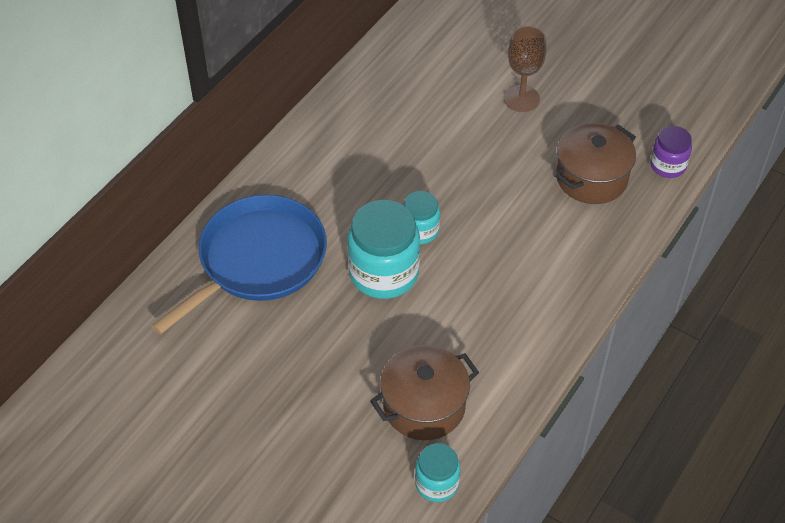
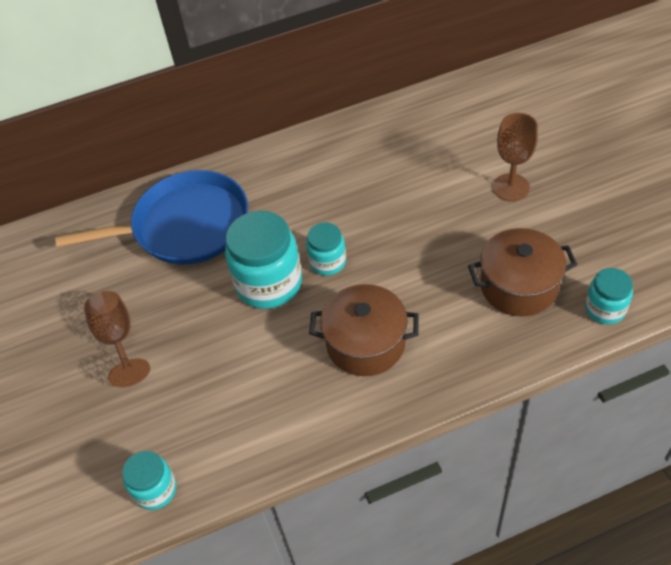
camera: 40 degrees right, 0 degrees up
brown pot [370,345,479,440] -> brown pot moved to [309,284,419,376]
purple jar [650,126,692,178] -> turquoise jar [585,268,633,324]
none -> brown goblet [84,291,150,387]

